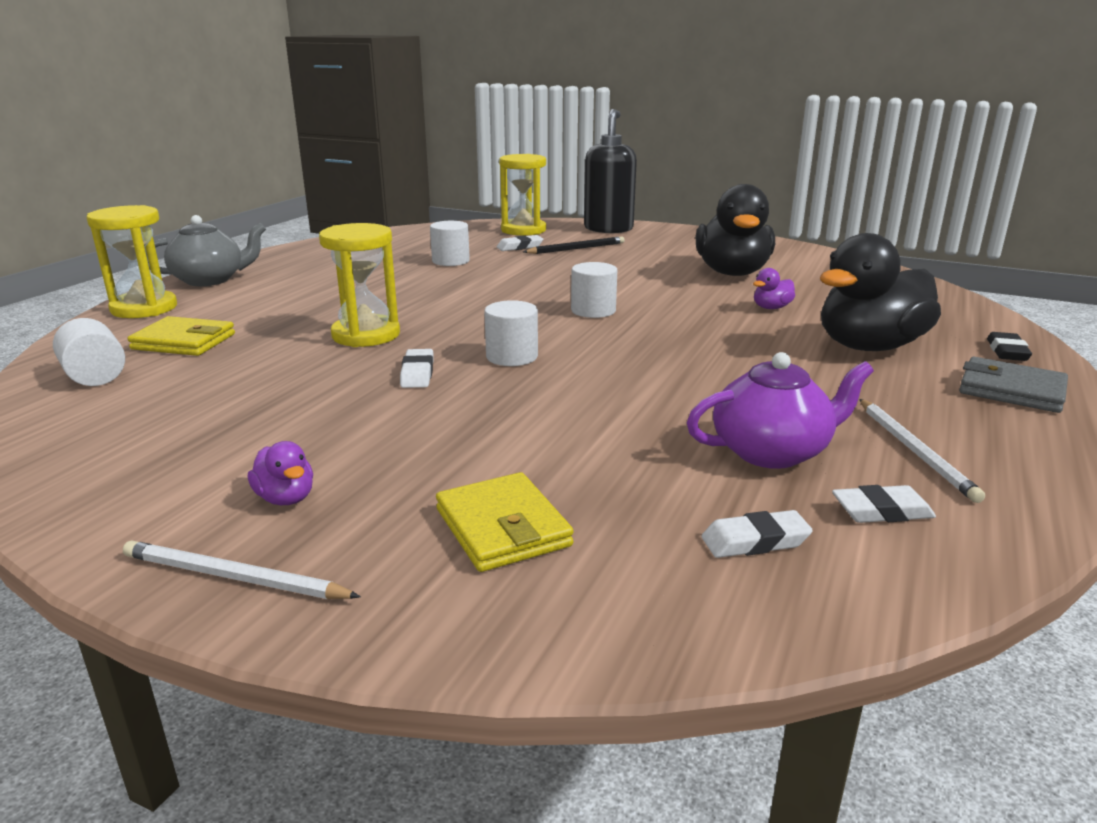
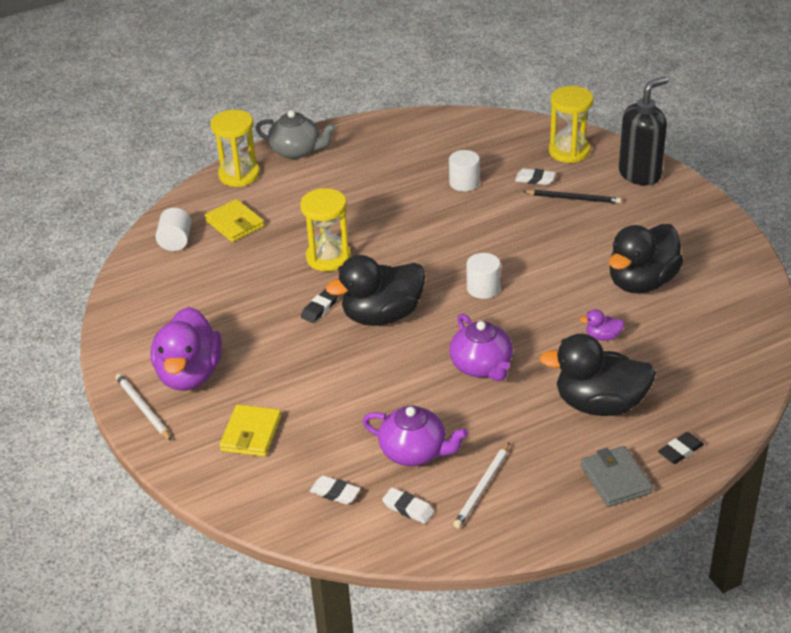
camera: 40 degrees right, 15 degrees up
purple duck [248,441,313,505] -> purple duck [151,307,222,391], size x2.42
white eraser [400,349,433,388] -> black eraser [301,289,338,323]
white cylinder [484,300,538,366] -> black duck [326,255,426,326]
none -> purple teapot [449,313,513,381]

